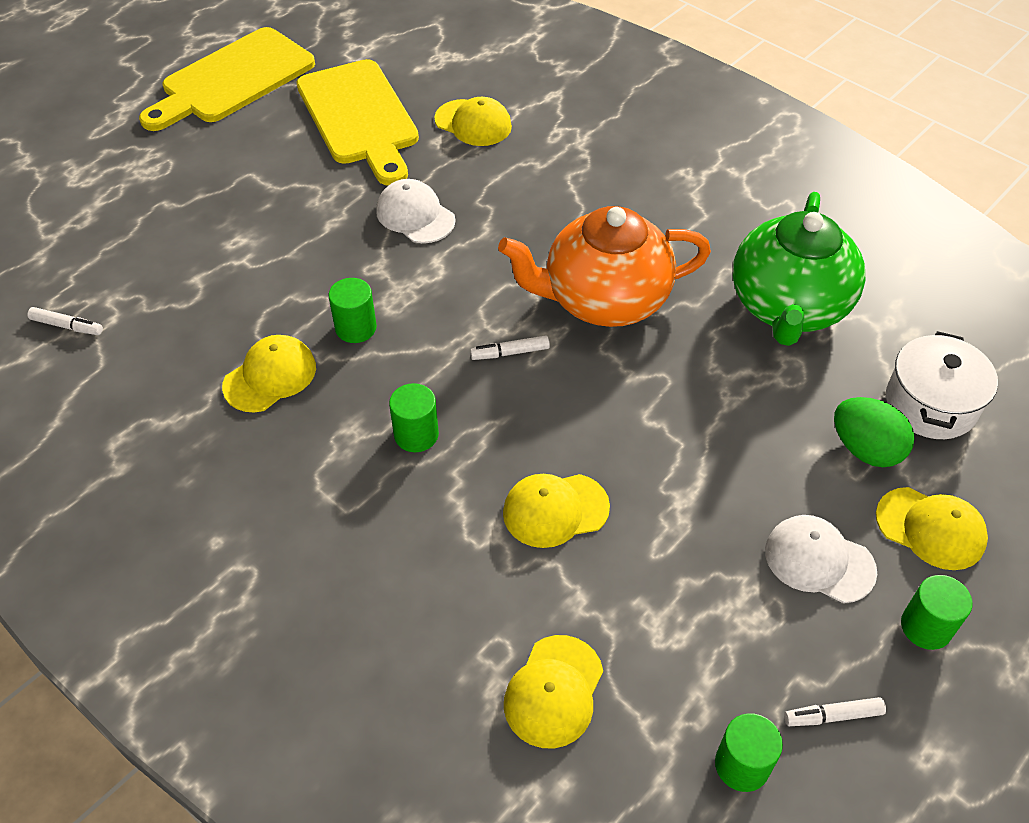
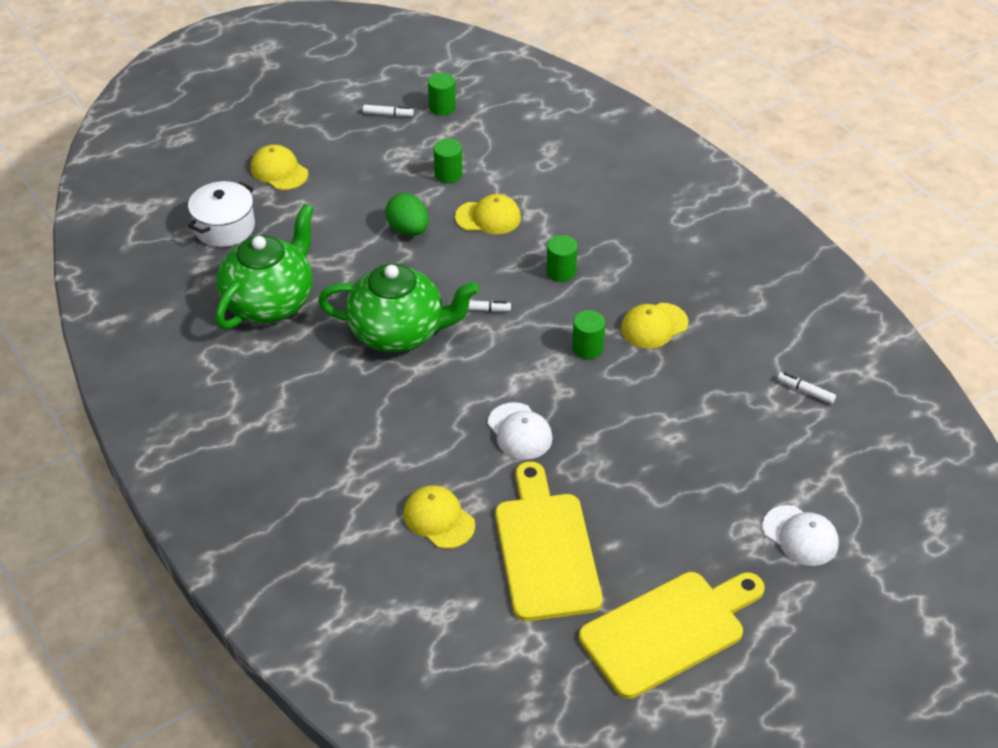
camera: 165 degrees left, 5 degrees down
orange teapot [498,206,711,327] -> green teapot [318,263,479,353]
yellow cap [504,635,603,748] -> none
white cap [765,515,877,603] -> white cap moved to [763,505,839,566]
green egg [834,397,915,467] -> green egg moved to [386,193,429,236]
green cylinder [901,575,973,650] -> green cylinder moved to [434,139,463,183]

